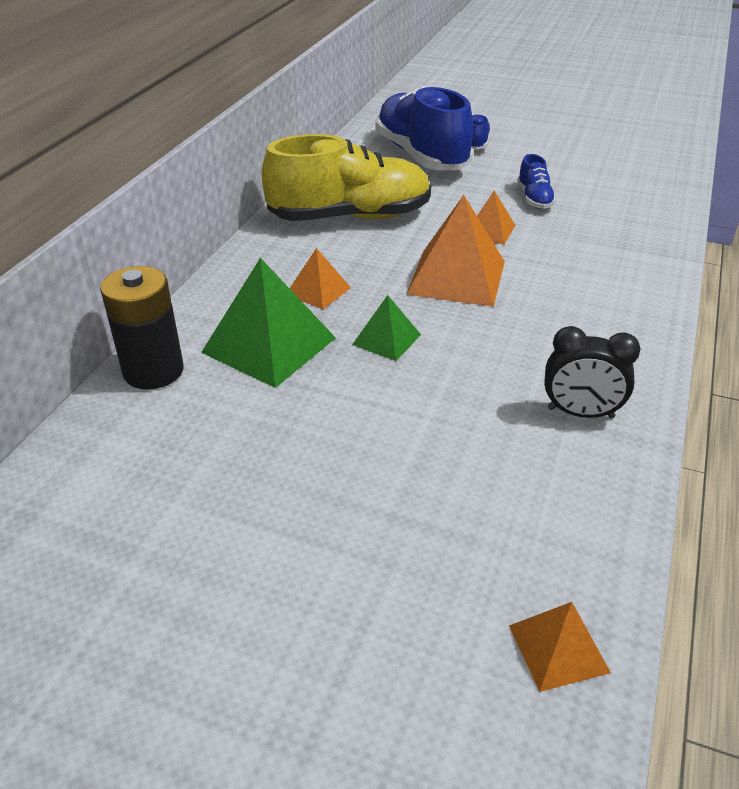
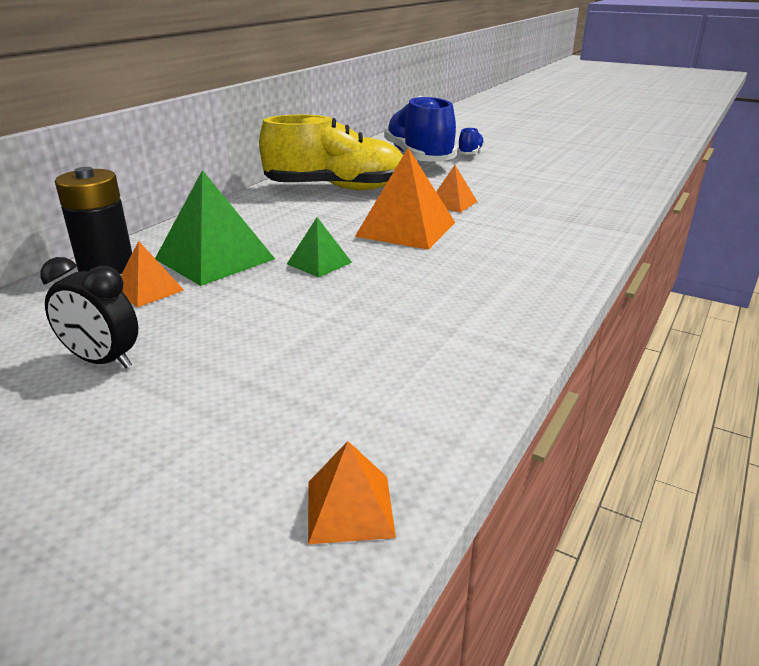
camera: 10 degrees right, 10 degrees down
orange pyramid [289,248,351,309] -> orange pyramid moved to [121,241,184,307]
blue shoe [517,154,556,209] -> none
black clock [544,326,640,418] -> black clock moved to [41,257,138,369]

